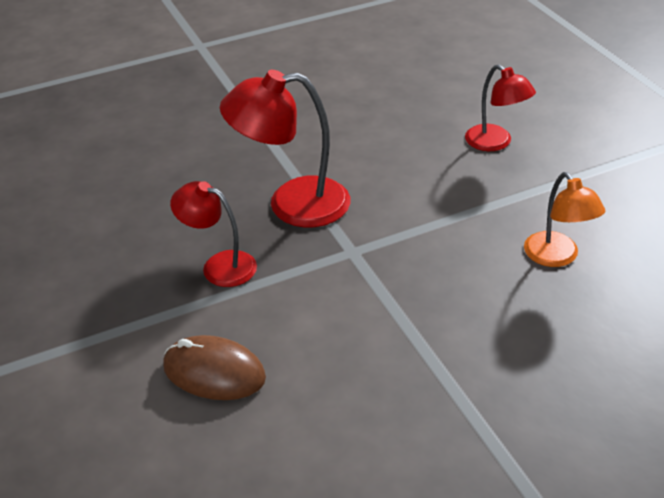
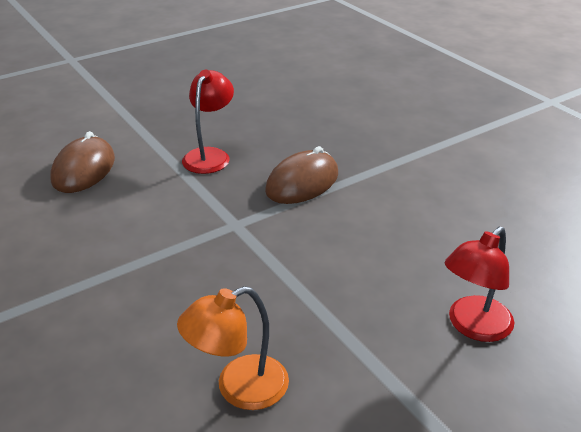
camera: 80 degrees right, 5 degrees down
red lamp [220,70,350,227] -> brown mouse [265,146,338,204]

